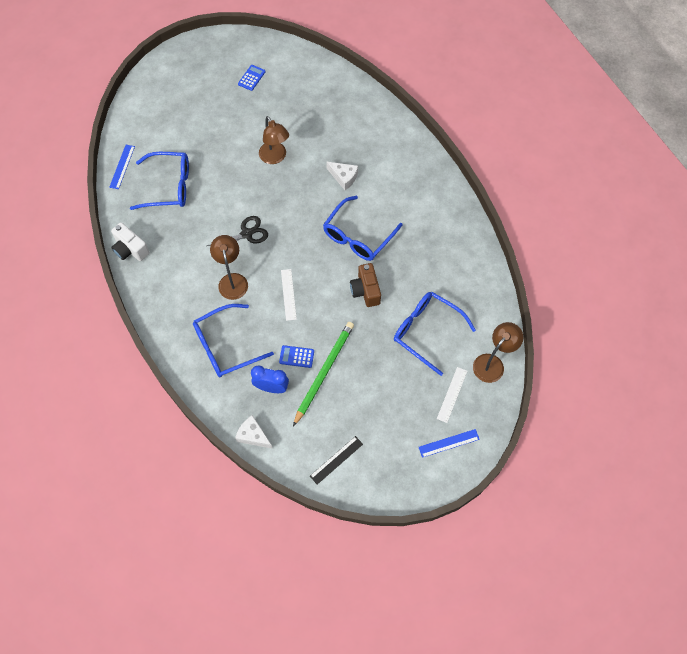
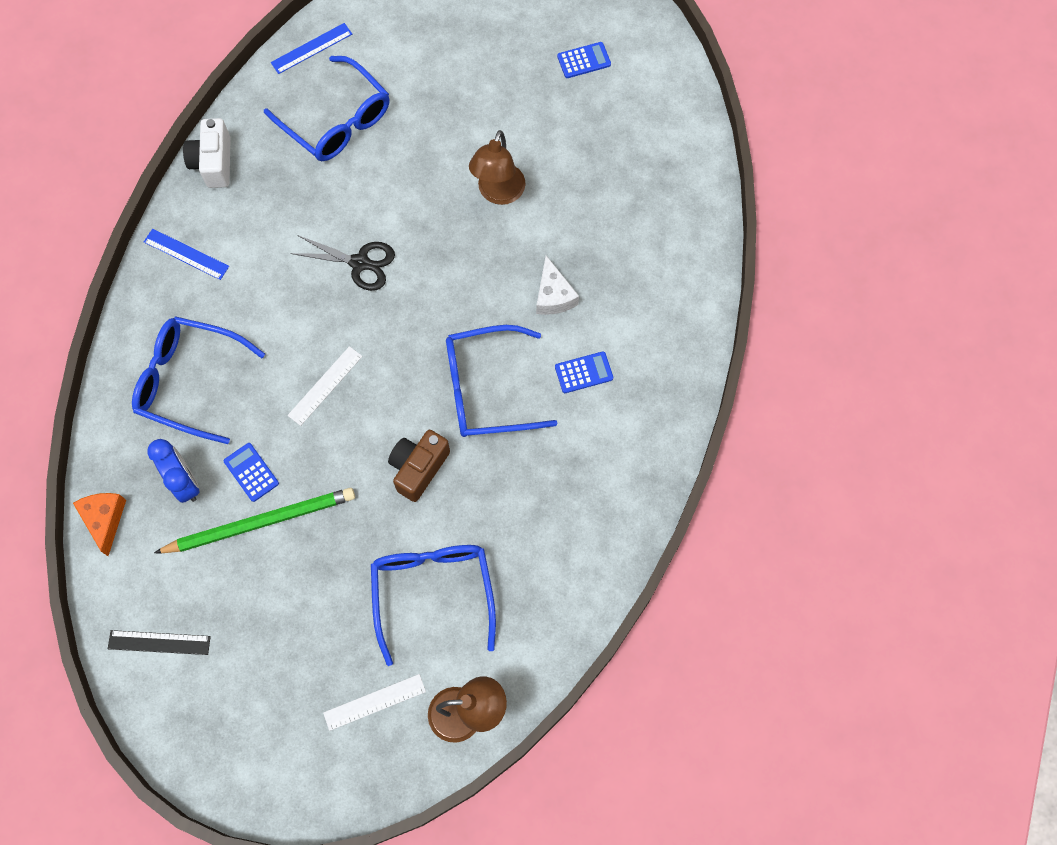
camera: 45 degrees right, 5 degrees up
brown lamp [210,235,248,300] -> none
white cheese [235,415,273,449] -> orange cheese [73,493,126,556]
blue ruler [419,429,480,458] -> blue ruler moved to [144,229,229,280]
none -> blue calculator [555,351,613,393]

